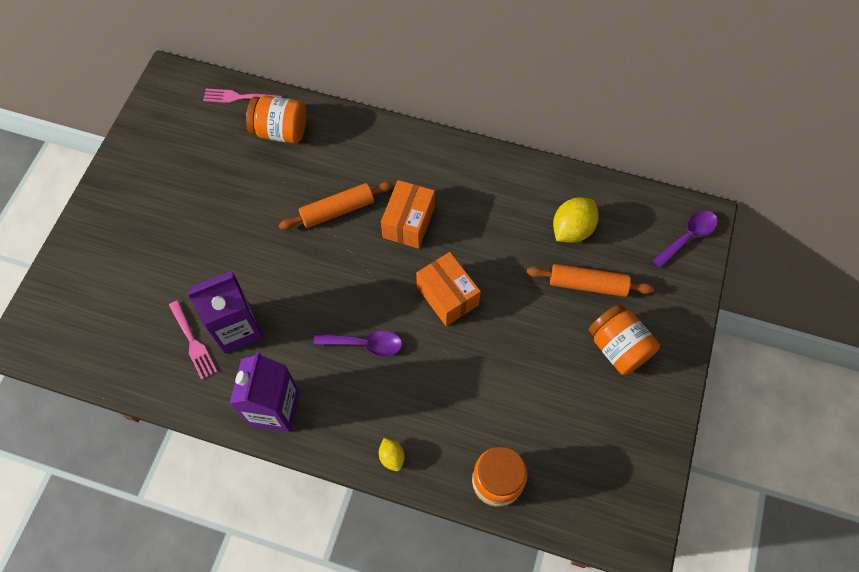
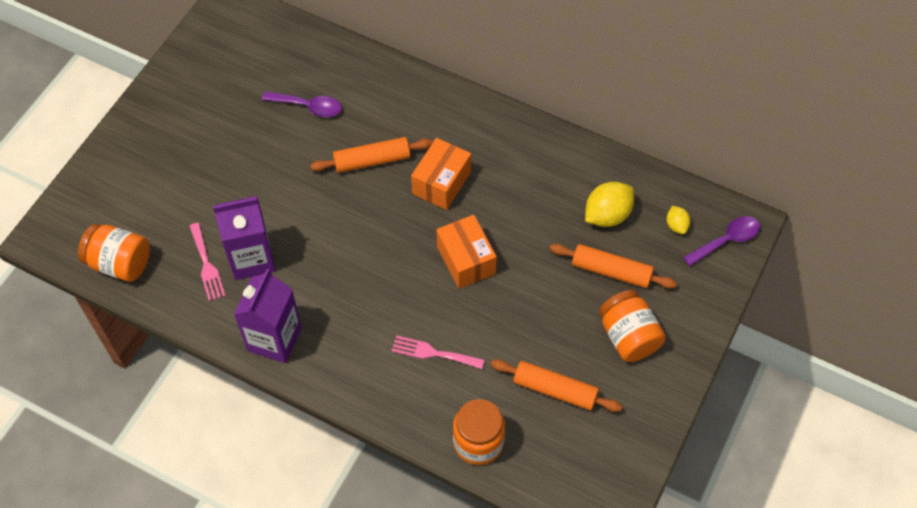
camera: 10 degrees right, 5 degrees down
pink fork [203,89,282,103] -> pink fork moved to [392,335,485,369]
orange jar [246,96,306,144] -> orange jar moved to [78,224,150,282]
purple spoon [313,331,402,356] -> purple spoon moved to [262,91,342,117]
yellow lemon [379,438,405,471] -> yellow lemon moved to [667,206,691,234]
none -> orange rolling pin [491,359,622,412]

